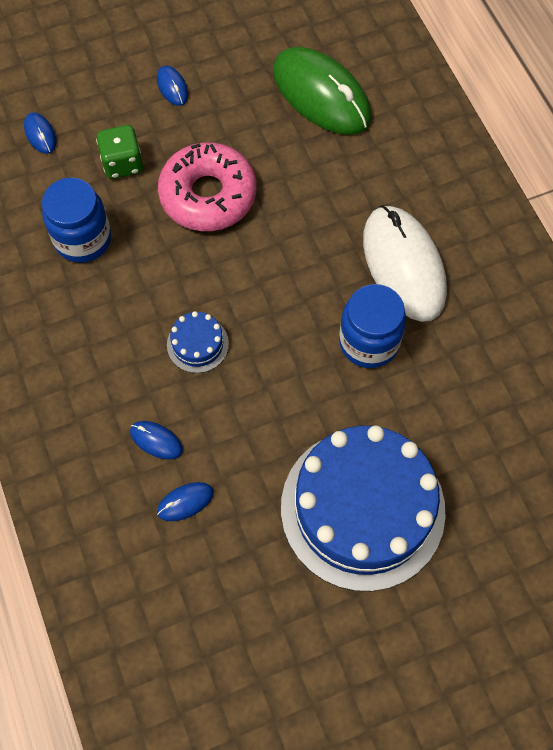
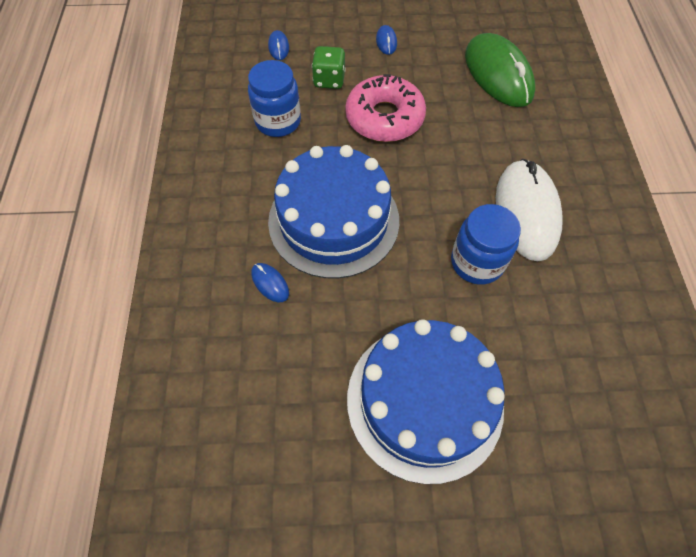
camera: 20 degrees right, 5 degrees down
blue mouse [157,482,214,521] -> none
blue cake [167,311,229,373] -> blue cake [268,145,399,279], size x2.48

